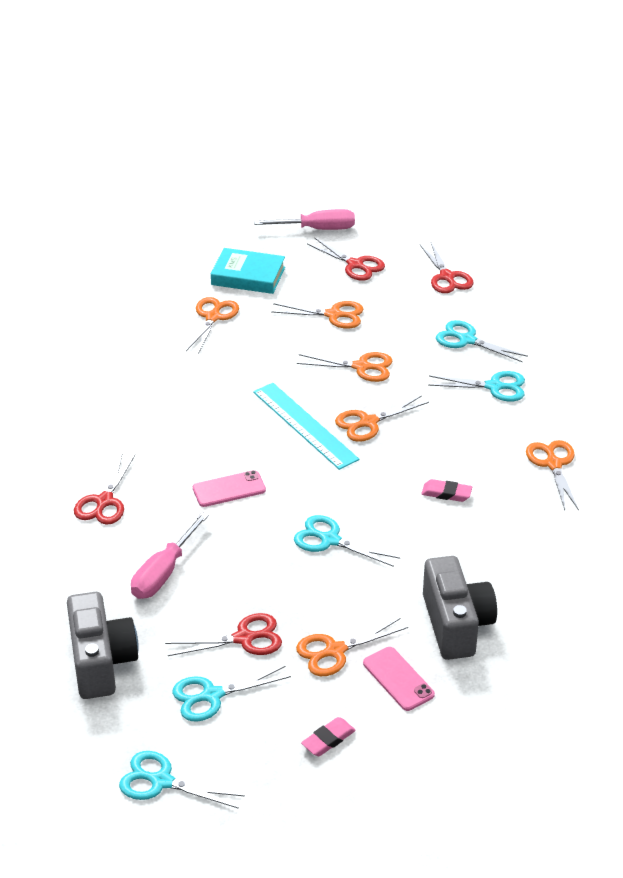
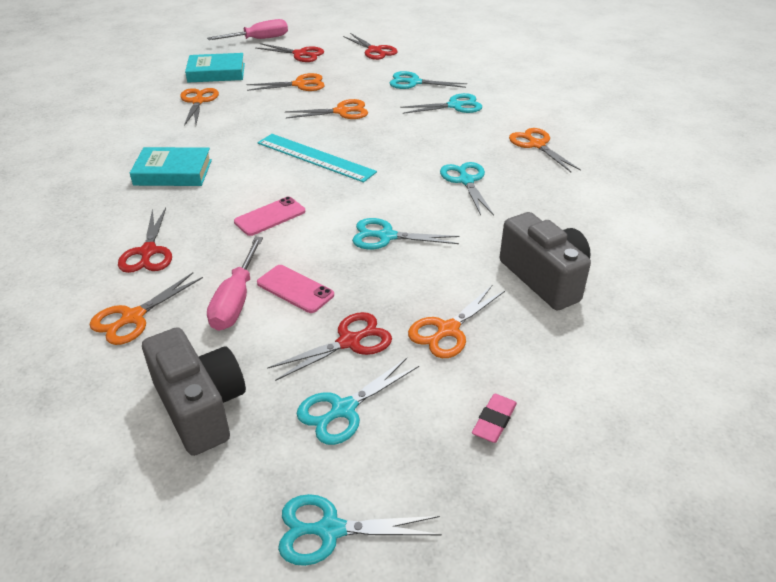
camera: 20 degrees left, 0 degrees up
orange scissors [335,396,429,442] -> orange scissors moved to [90,272,203,345]
pink phone [363,647,435,711] -> pink phone moved to [257,265,334,313]
pink eraser [421,479,472,502] -> turquoise scissors [440,162,494,215]
none -> turquoise book [130,147,212,186]

